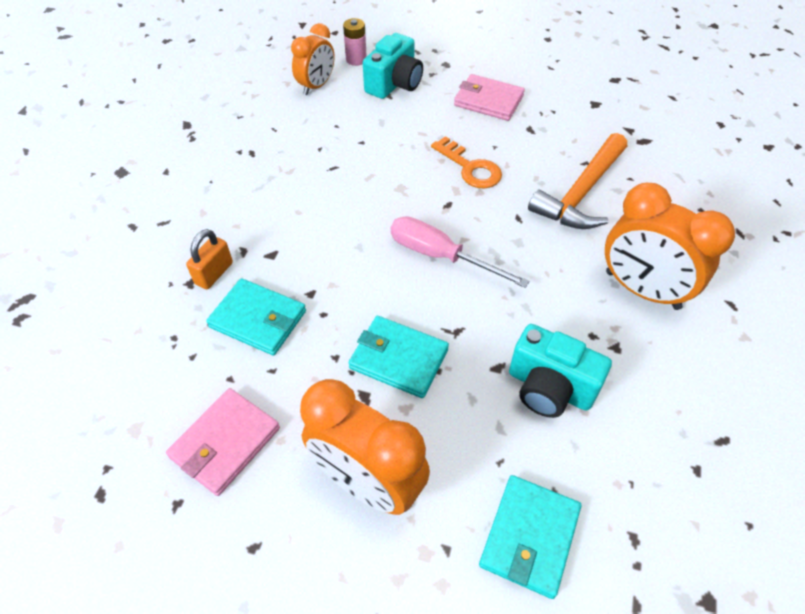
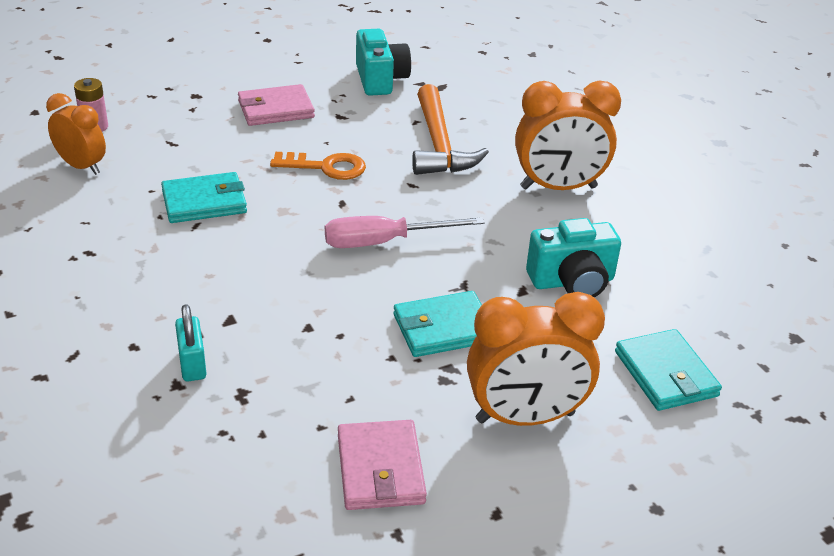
camera: 45 degrees left, 15 degrees down
orange padlock [186,229,233,289] -> turquoise padlock [175,304,207,381]
turquoise wallet [206,278,306,355] -> turquoise wallet moved to [161,172,247,223]
orange clock [291,23,334,95] -> orange clock turned 45 degrees counterclockwise [46,93,106,175]
turquoise camera [363,33,423,99] -> turquoise camera moved to [356,29,411,96]

